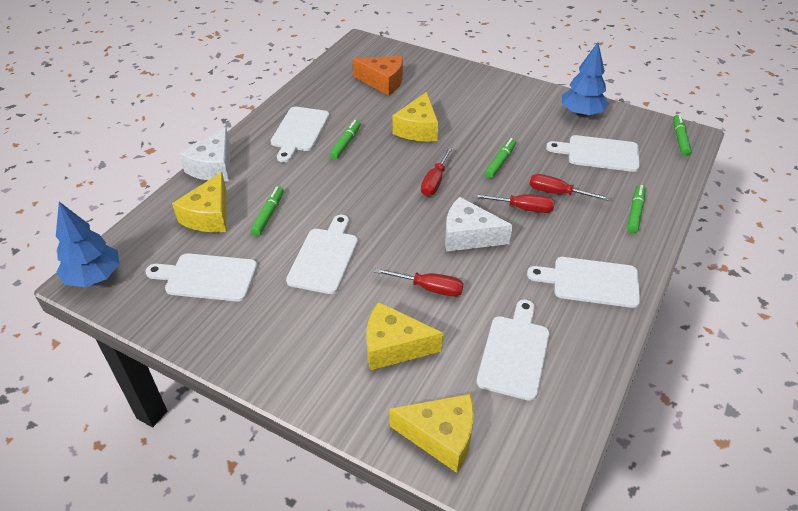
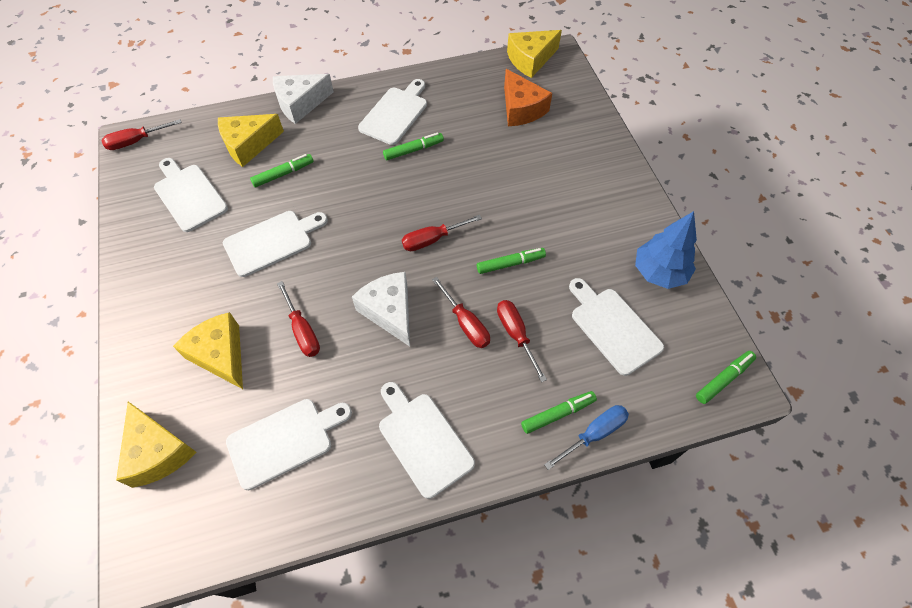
camera: 45 degrees right, 15 degrees up
blue tree [56,202,119,287] -> red screwdriver [101,119,182,150]
white cutting board [271,107,330,163] -> white cutting board turned 150 degrees clockwise [358,79,427,145]
yellow cheese [392,92,438,141] -> yellow cheese moved to [507,30,562,78]
none -> blue screwdriver [544,405,629,470]

